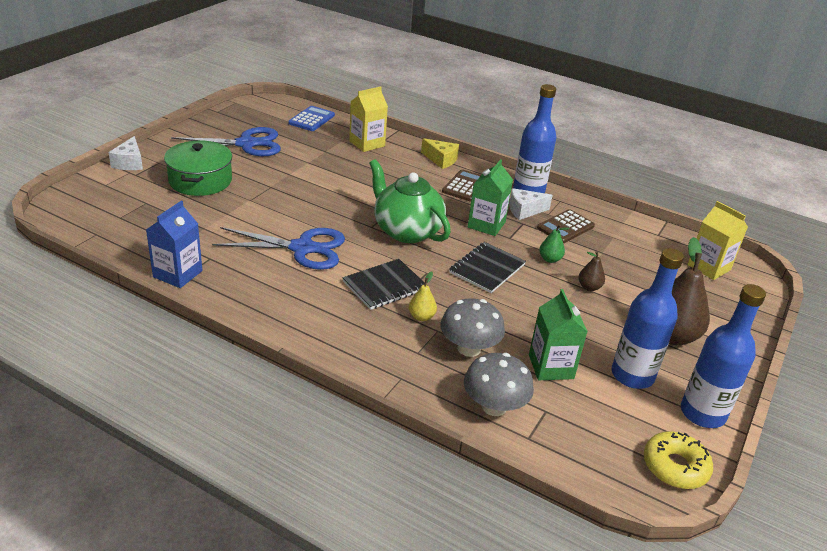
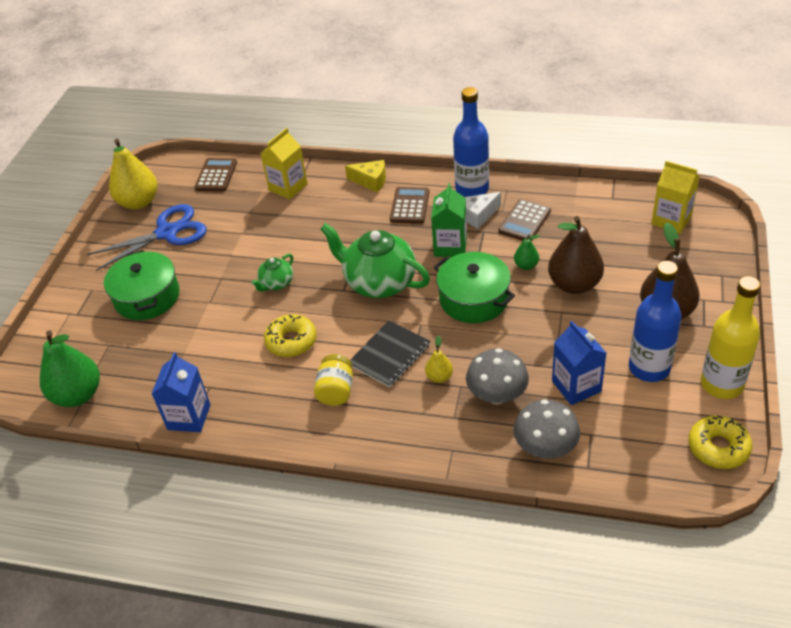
camera: 10 degrees left, 10 degrees up
white cheese [108,136,143,170] -> none
blue scissors [212,227,345,270] -> yellow donut [264,314,317,357]
blue calculator [288,106,335,131] -> brown calculator [195,158,237,191]
black notebook [449,242,526,293] -> green pot [434,252,515,323]
green carton [529,289,588,380] -> blue carton [552,321,606,405]
brown pear [578,251,605,291] -> brown pear [548,216,604,294], size x2.10
blue bottle [681,284,766,428] -> yellow bottle [701,276,760,399]
none -> green pear [40,331,100,407]
none -> yellow pear [109,139,158,209]
none -> green teapot [251,254,293,292]
none -> yellow jar [314,354,353,406]

